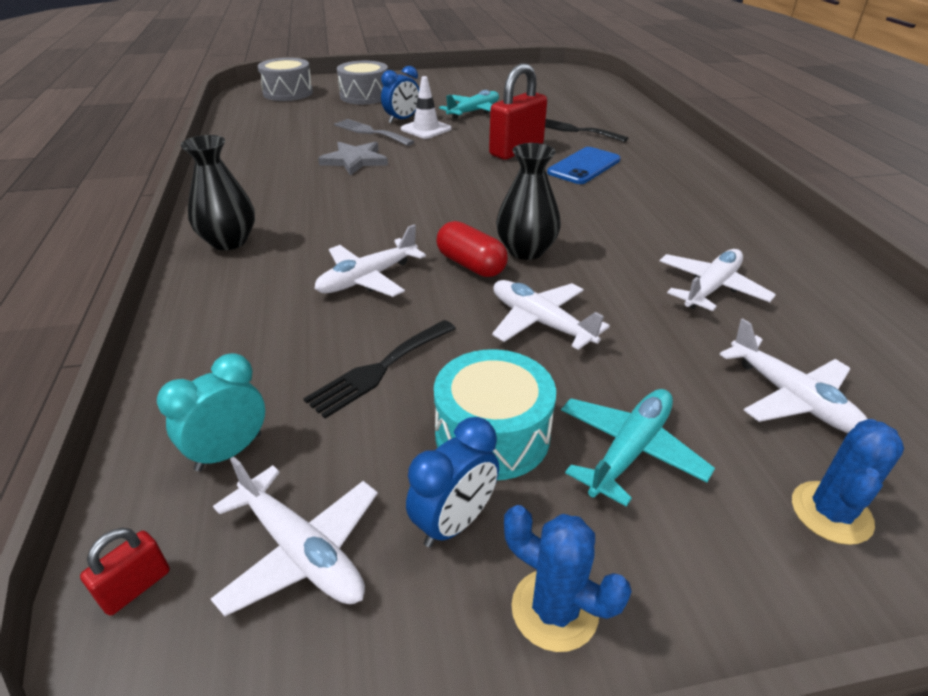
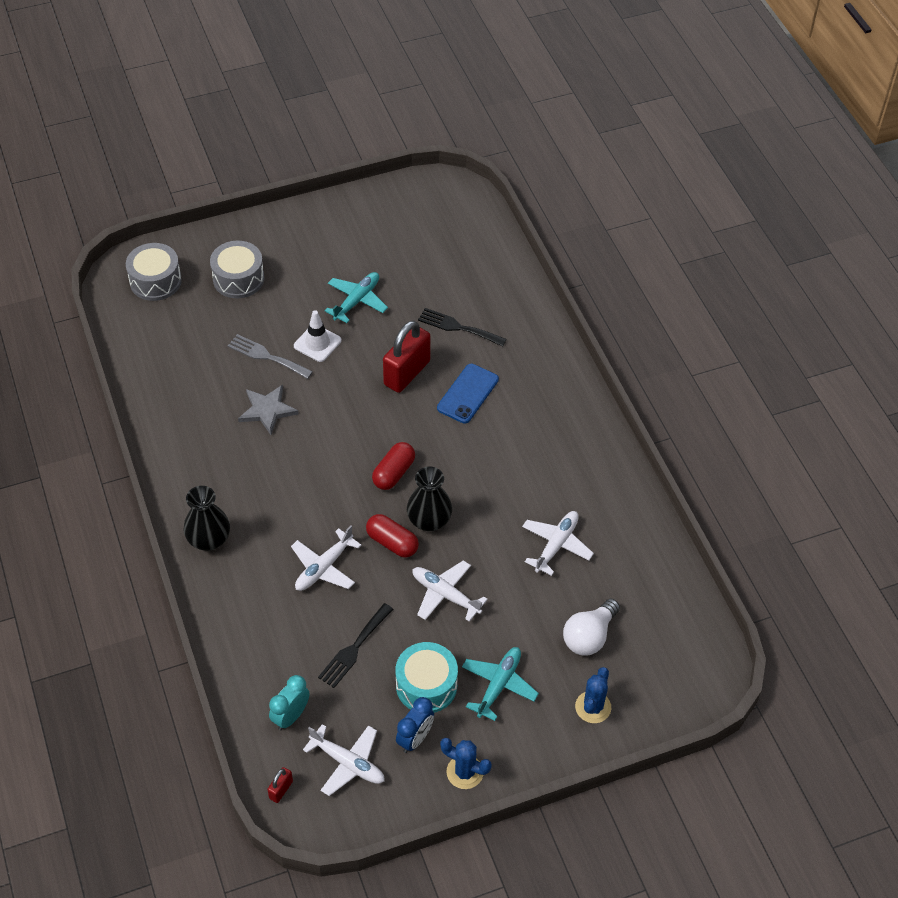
camera: 10 degrees left, 15 degrees up
blue clock [381,66,419,123] -> none
white plane [719,319,867,433] -> white light bulb [563,599,620,656]
none -> red capsule [372,442,415,490]

